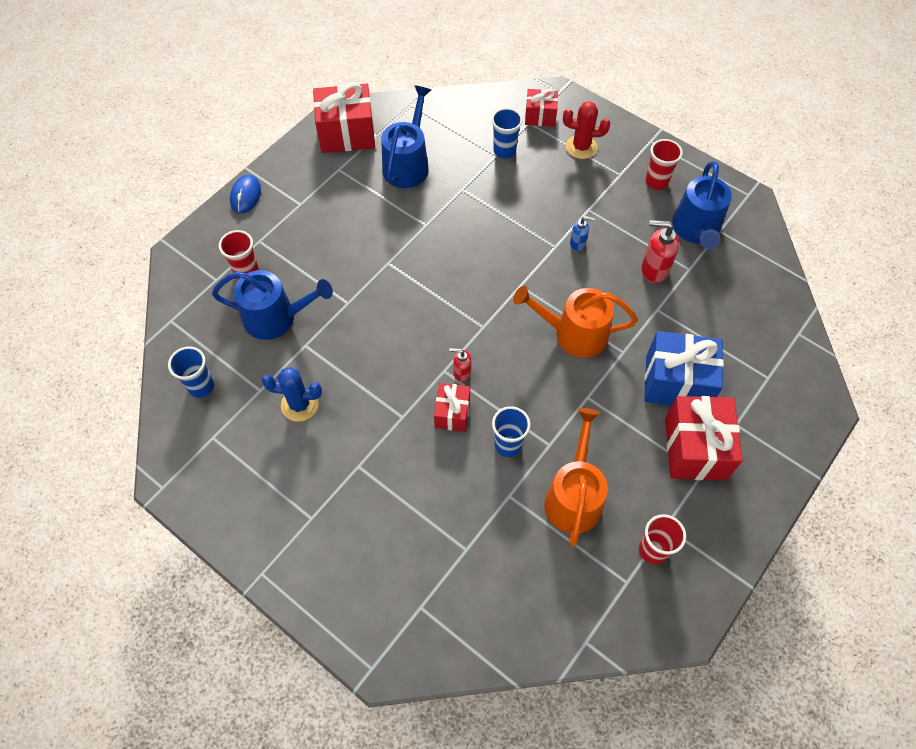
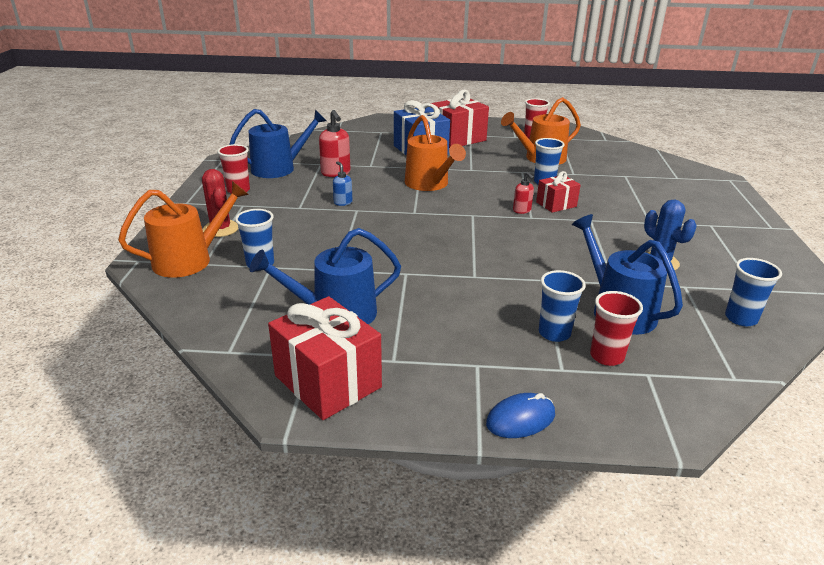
camera: 125 degrees left, 30 degrees down
red gift [525,89,558,127] -> orange watering can [118,181,249,278]
none -> blue cup [539,270,586,342]

